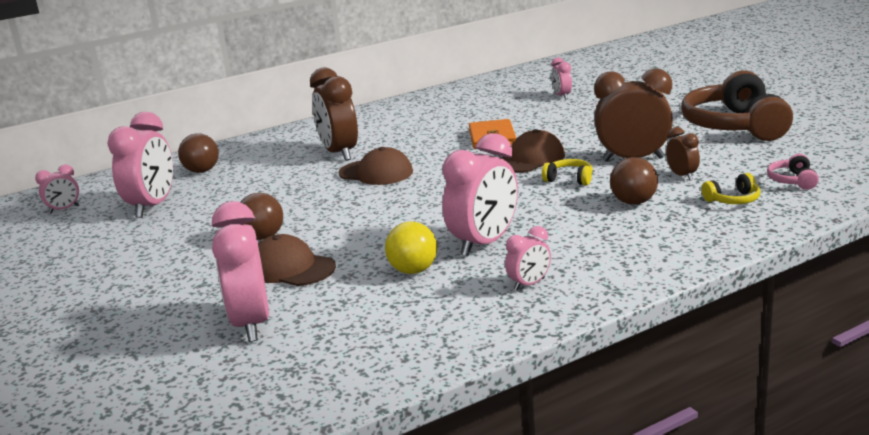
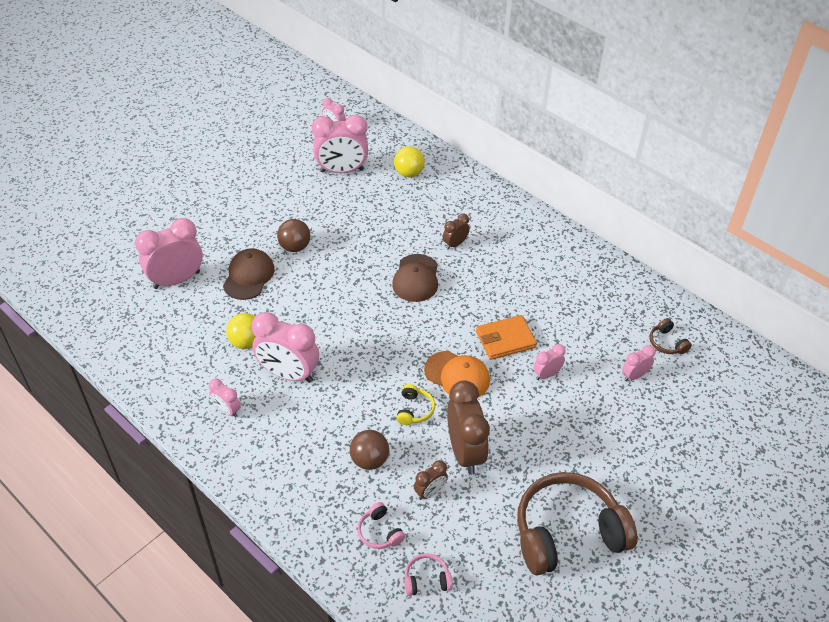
camera: 70 degrees right, 25 degrees up
brown ball [178,133,219,173] -> yellow ball [394,146,425,177]
brown clock [310,67,358,161] -> brown clock [443,214,470,250], size x0.50
brown cap [500,129,565,173] -> orange cap [424,351,490,397]
yellow headphones [701,173,761,204] -> pink headphones [357,502,406,549]
none -> pink clock [533,344,565,380]
none -> brown headphones [649,318,692,354]

